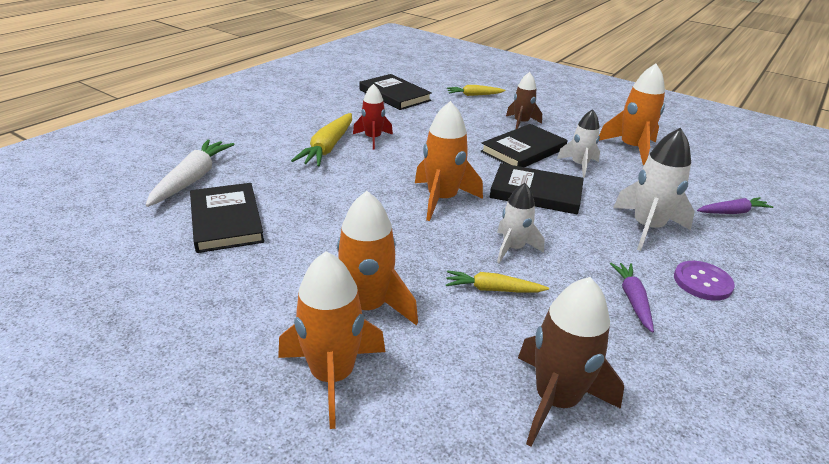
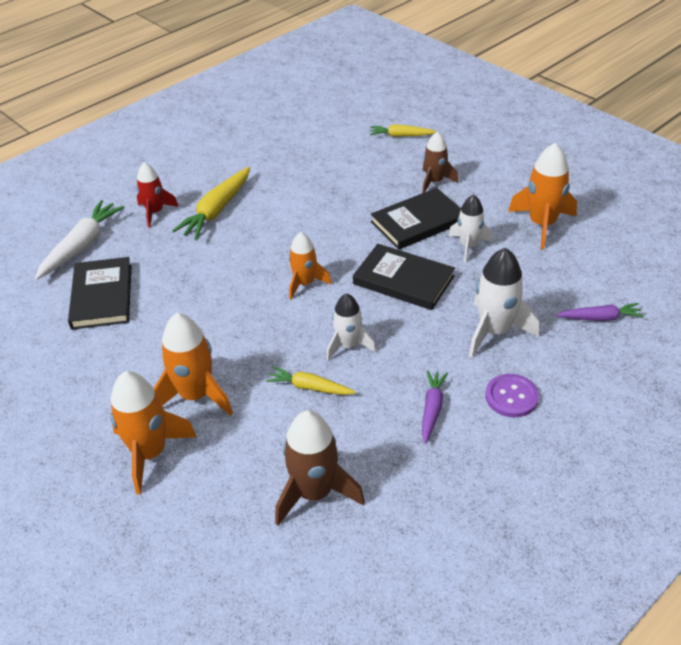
camera: 15 degrees right, 10 degrees up
red rocket [353,84,393,150] -> red rocket moved to [136,162,179,227]
black book [359,74,432,110] -> none
orange rocket [415,101,483,221] -> orange rocket [289,232,332,300], size x0.65

